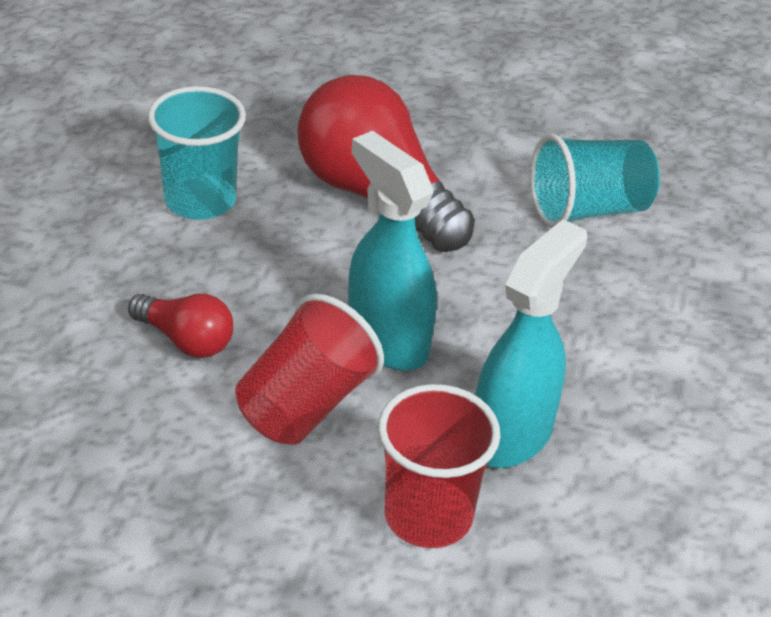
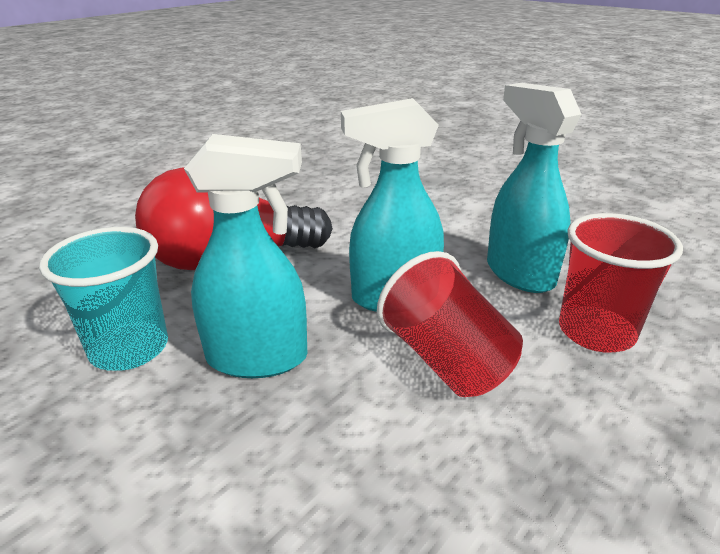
camera: 60 degrees left, 10 degrees down
red light bulb [128,294,233,358] -> none
turquoise cup [530,134,660,228] -> none
none -> turquoise spray bottle [184,134,307,378]

